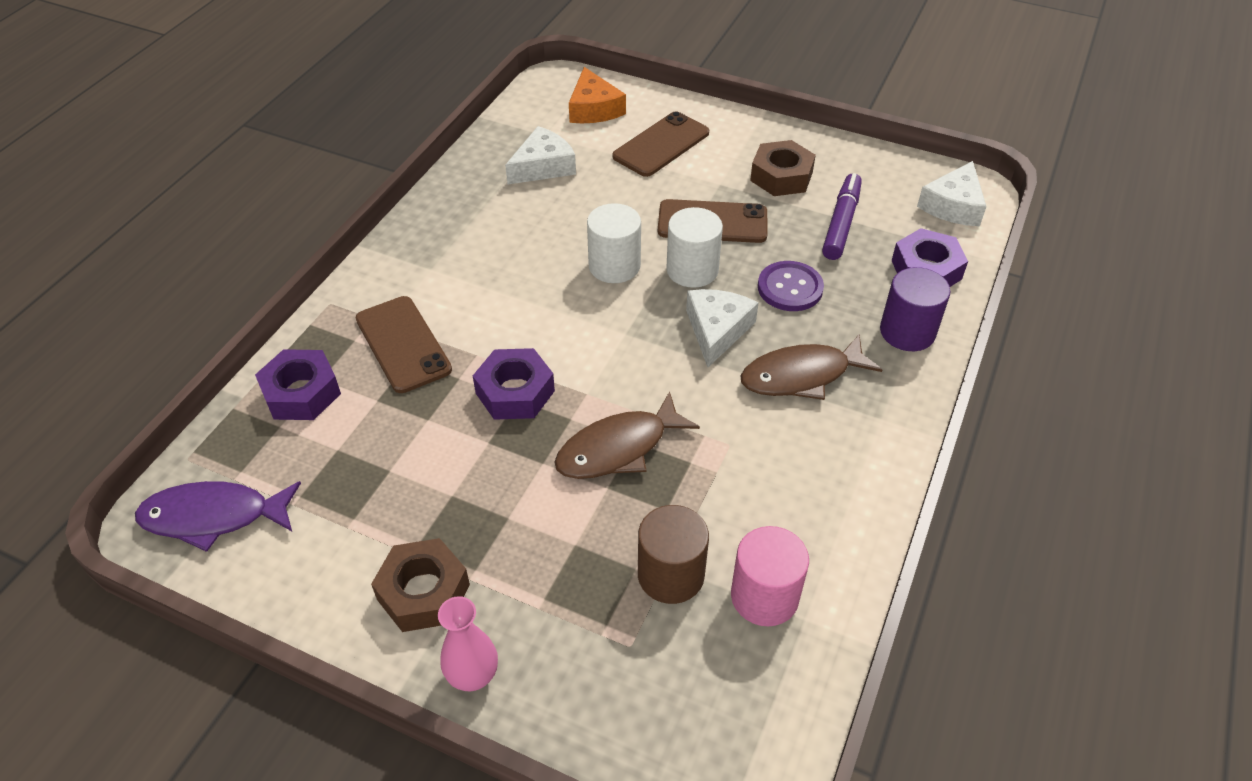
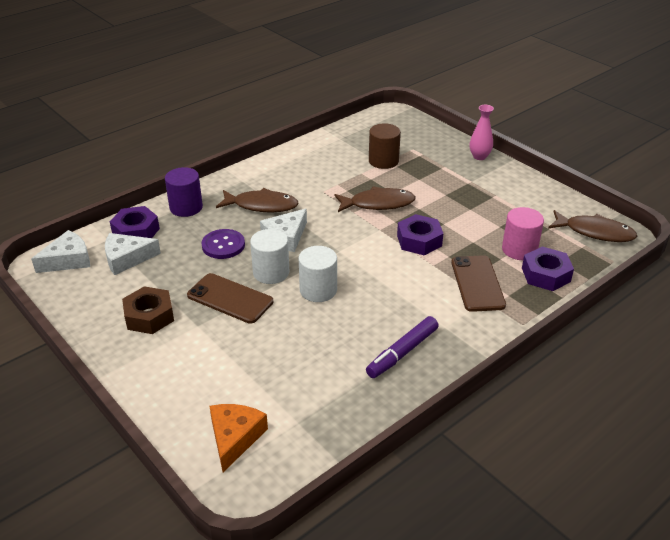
camera: 155 degrees left, 10 degrees down
purple fish [135,481,301,552] -> brown fish [548,210,637,242]
brown nut [371,538,470,632] -> none
white cheese [505,126,576,185] -> white cheese moved to [105,233,161,275]
brown phone [613,111,709,177] -> none
pink cylinder [731,526,809,627] -> pink cylinder moved to [502,207,544,260]
purple marker [822,173,862,260] -> purple marker moved to [366,316,439,378]

